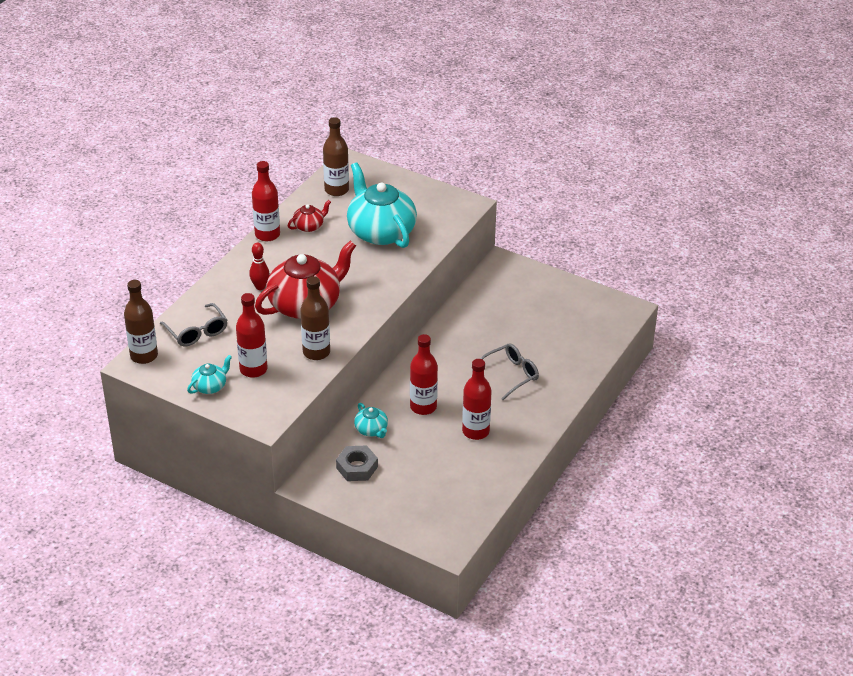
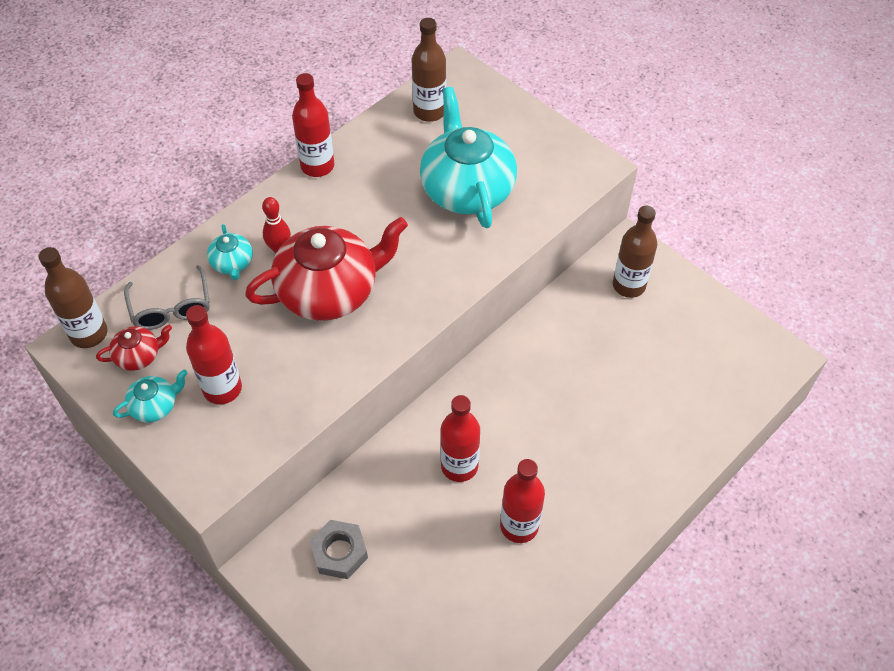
camera: 15 degrees right, 15 degrees up
red teapot [288,200,331,232] -> red teapot moved to [96,325,172,371]
brown bottle [300,276,330,360] -> brown bottle moved to [613,206,657,298]
turquoise teapot [354,403,388,438] -> turquoise teapot moved to [207,224,253,280]
grey glasses [472,343,539,400] -> none

